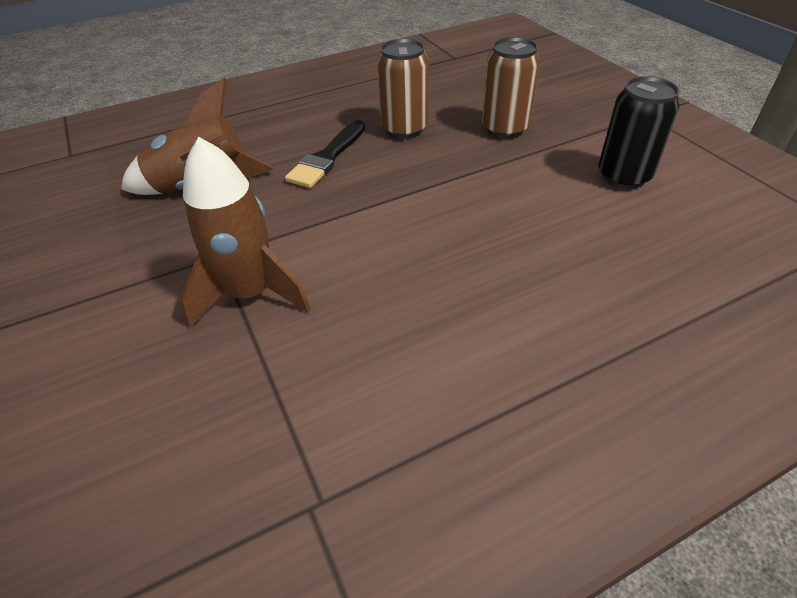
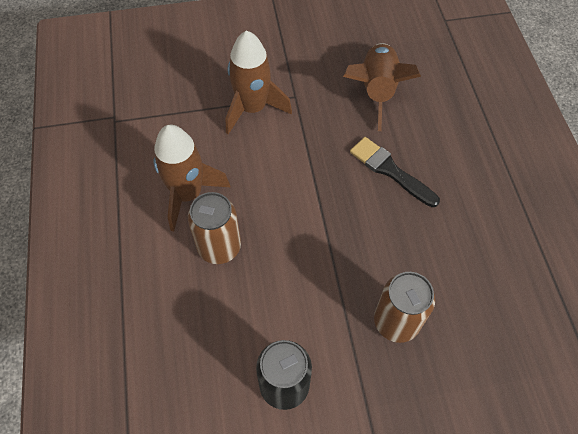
camera: 105 degrees right, 15 degrees up
brown can [377,39,428,139] -> brown can moved to [188,192,241,264]
none -> brown rocket [153,125,230,231]

